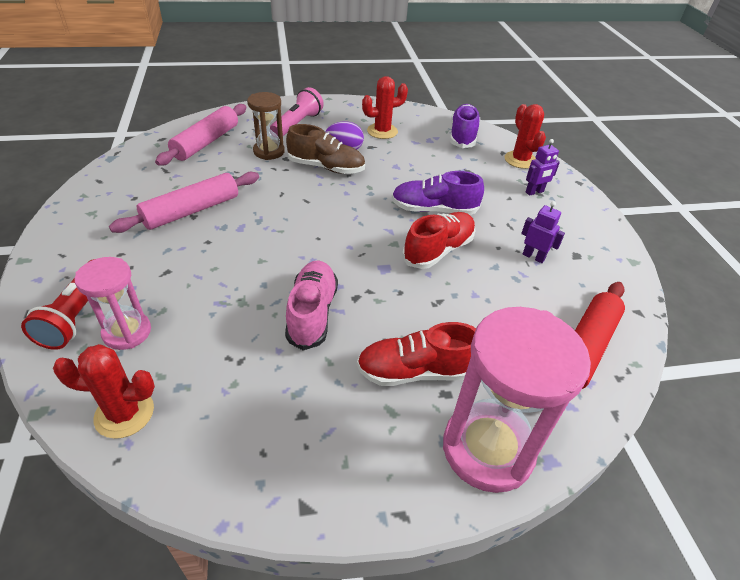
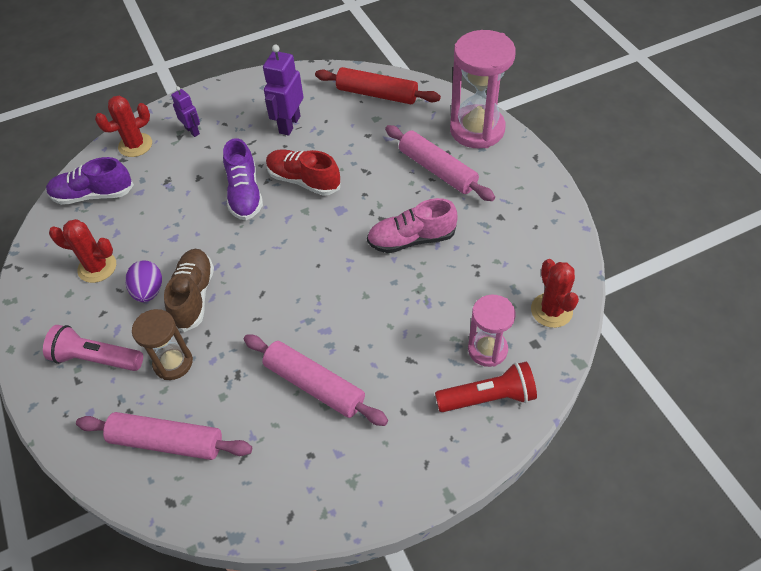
camera: 100 degrees left, 10 degrees up
red shoe [357,322,476,386] -> pink rolling pin [385,125,495,201]
red cactus [362,76,408,139] -> red cactus turned 45 degrees counterclockwise [49,219,116,283]
purple robot [521,201,565,263] -> purple robot [263,45,304,136], size x1.69

